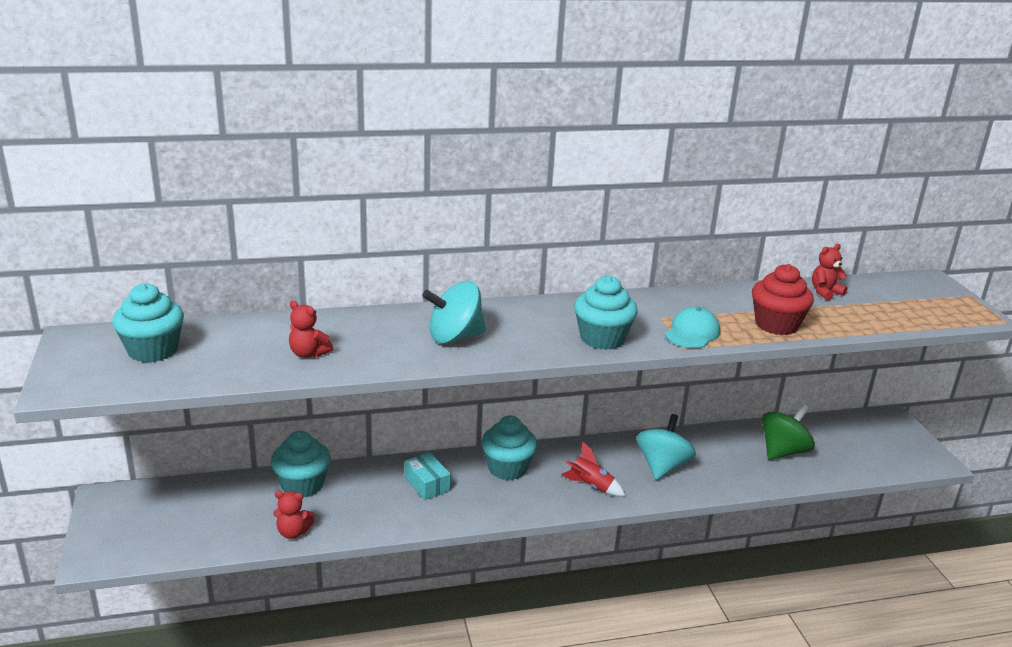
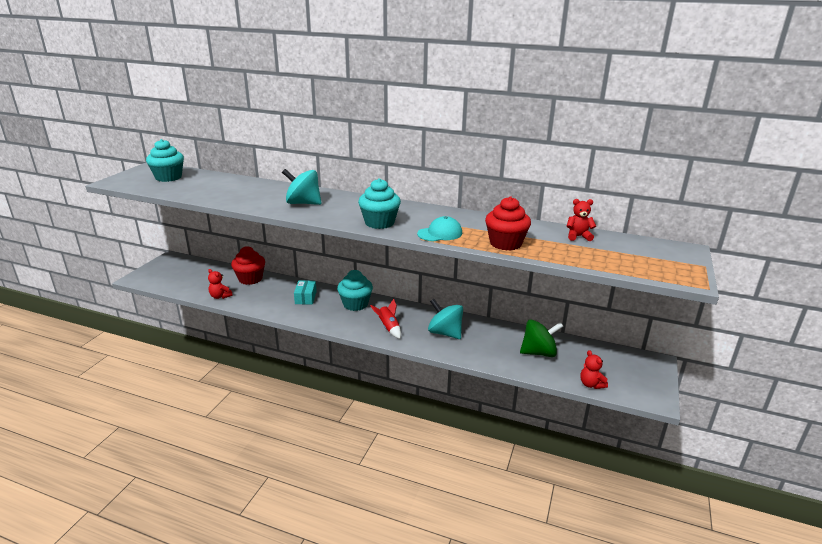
camera: 35 degrees right, 0 degrees up
turquoise cupcake [271,431,330,498] -> red cupcake [231,246,265,285]
red teddy bear [289,300,333,358] -> red teddy bear moved to [580,350,608,389]
turquoise spinning top [637,414,696,480] -> turquoise spinning top turned 105 degrees counterclockwise [428,299,463,339]

